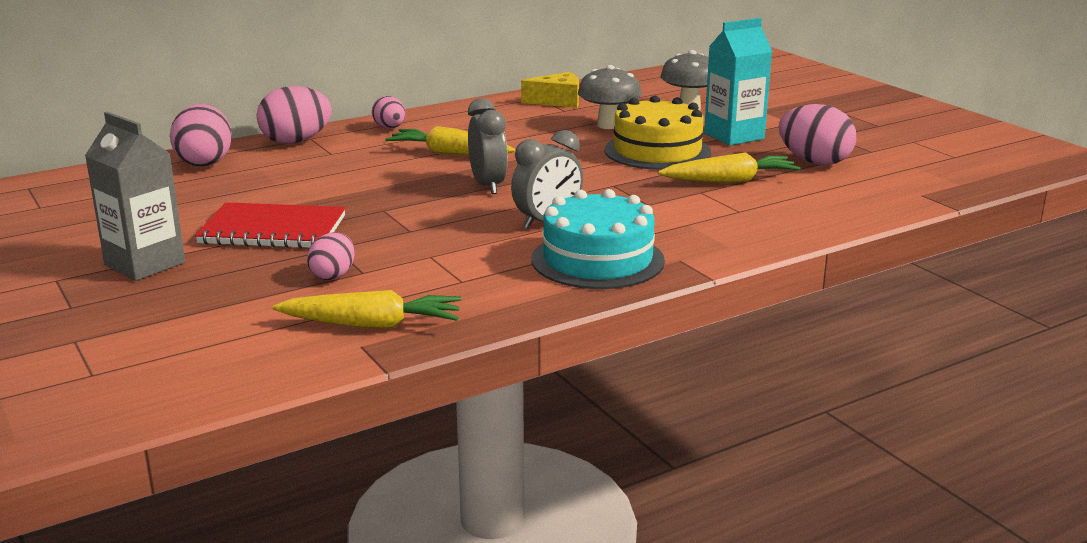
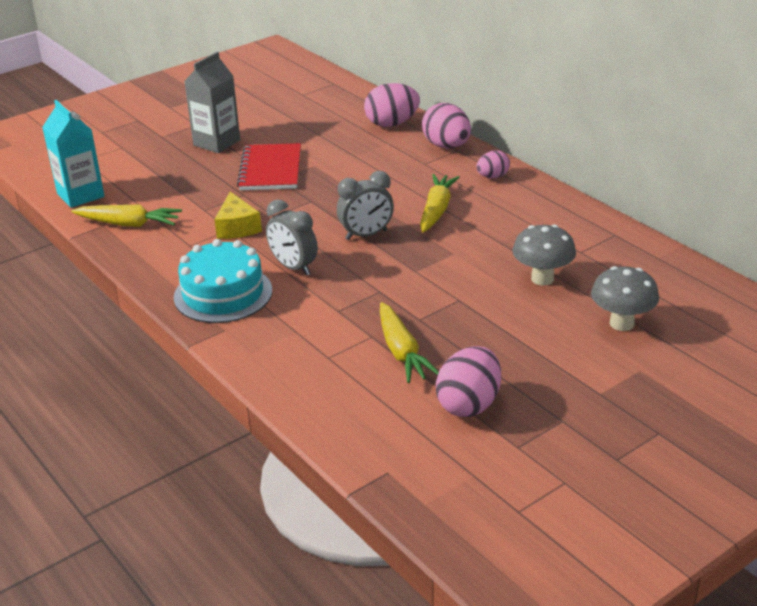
camera: 85 degrees right, 10 degrees up
yellow carrot [273,290,461,328] -> yellow carrot turned 75 degrees counterclockwise [71,205,182,227]
pink egg [307,232,355,280] -> none
yellow cheese [521,72,579,108] -> yellow cheese moved to [214,192,262,239]
yellow cake [604,96,711,170] -> none
turquoise carton [704,18,773,145] -> turquoise carton moved to [42,100,104,208]

